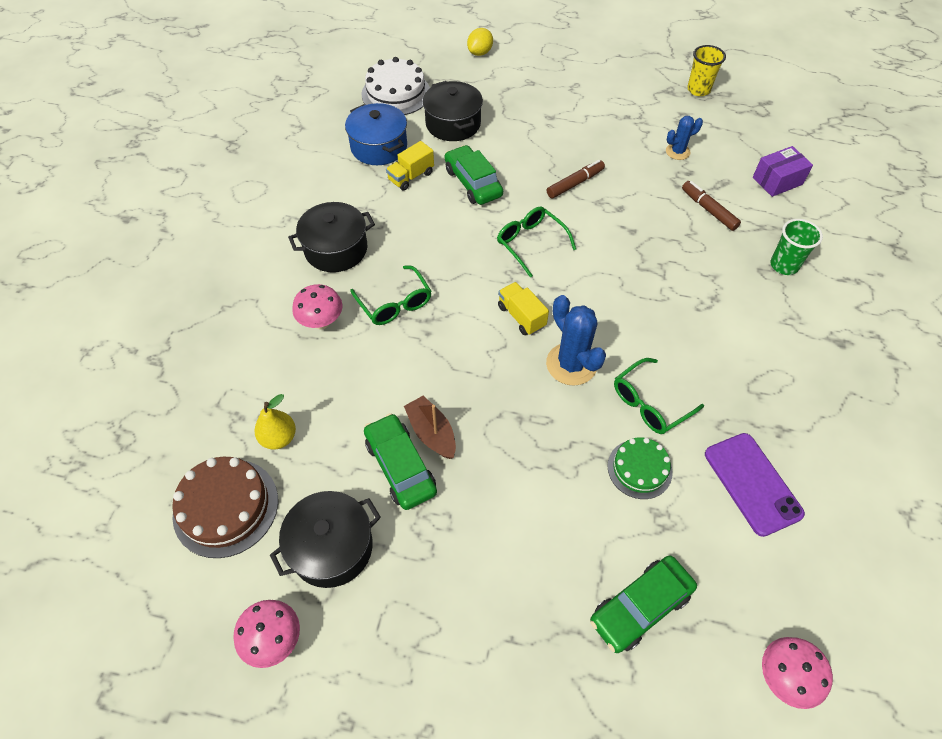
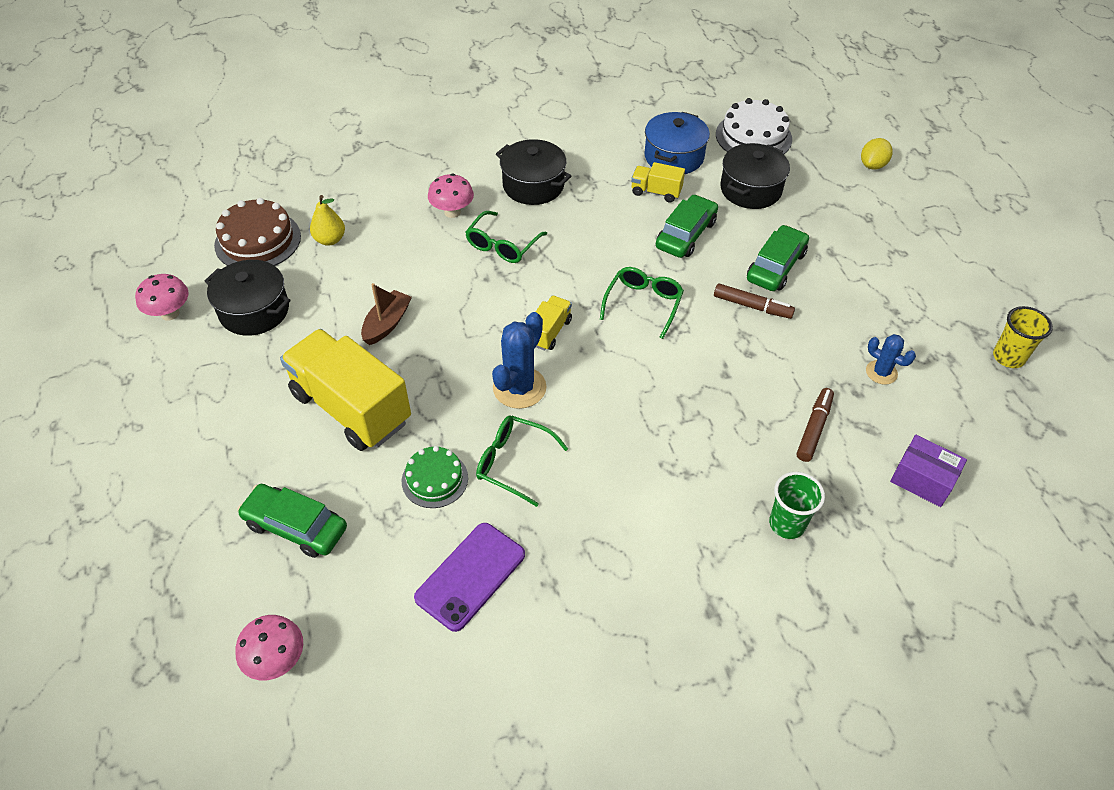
camera: 60 degrees right, 5 degrees down
green car [364,413,437,510] -> green car moved to [747,225,809,291]
yellow lemon [467,28,493,56] -> yellow lemon turned 60 degrees counterclockwise [861,138,892,170]
none -> yellow truck [280,329,411,451]

